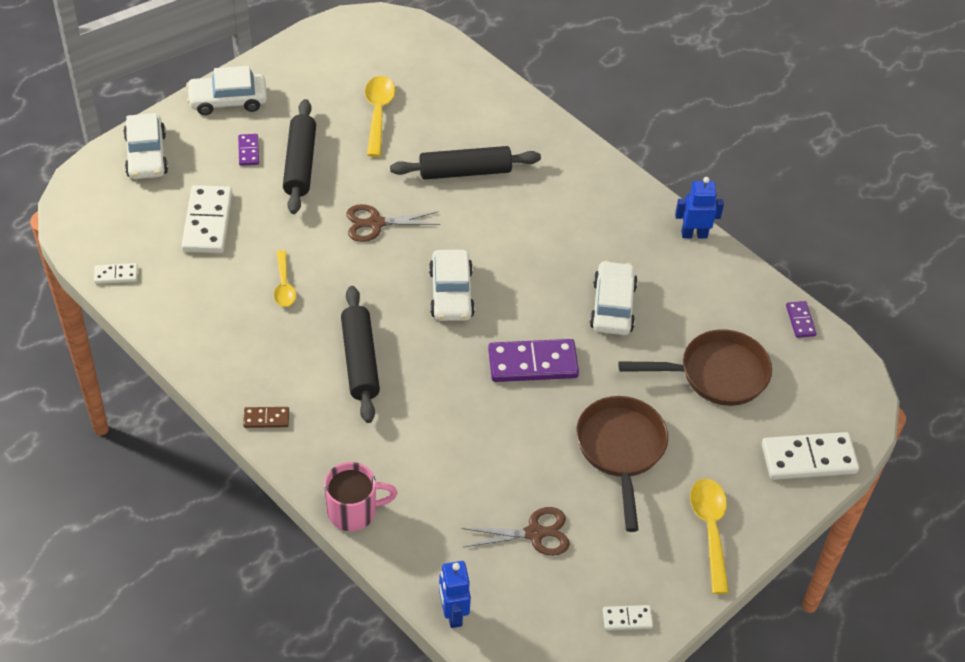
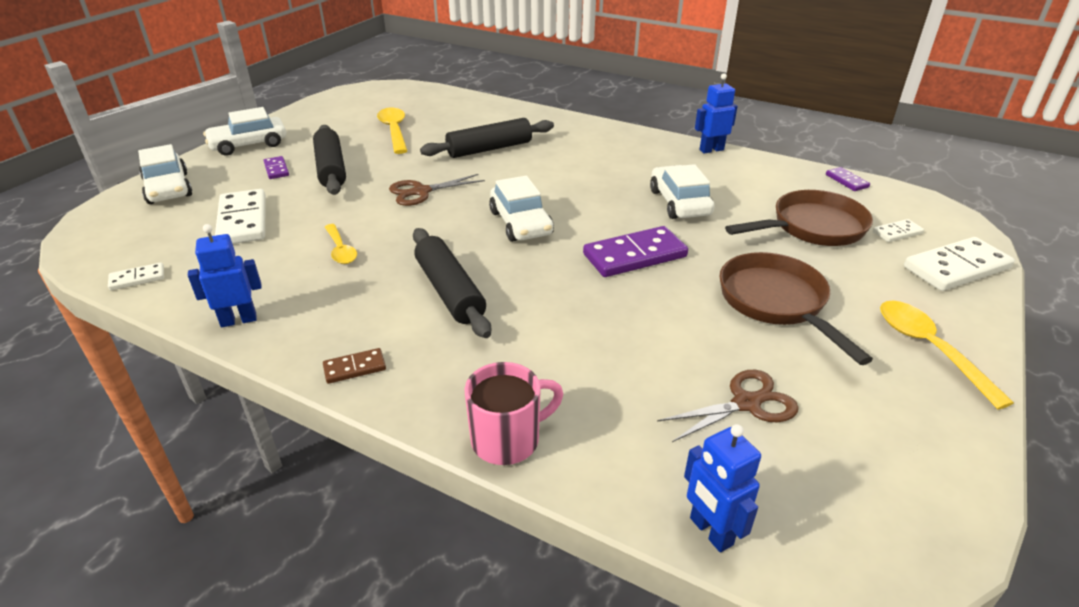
camera: 15 degrees left, 15 degrees down
white domino [603,605,653,630] -> white domino moved to [873,219,924,242]
none -> blue robot [188,224,262,327]

